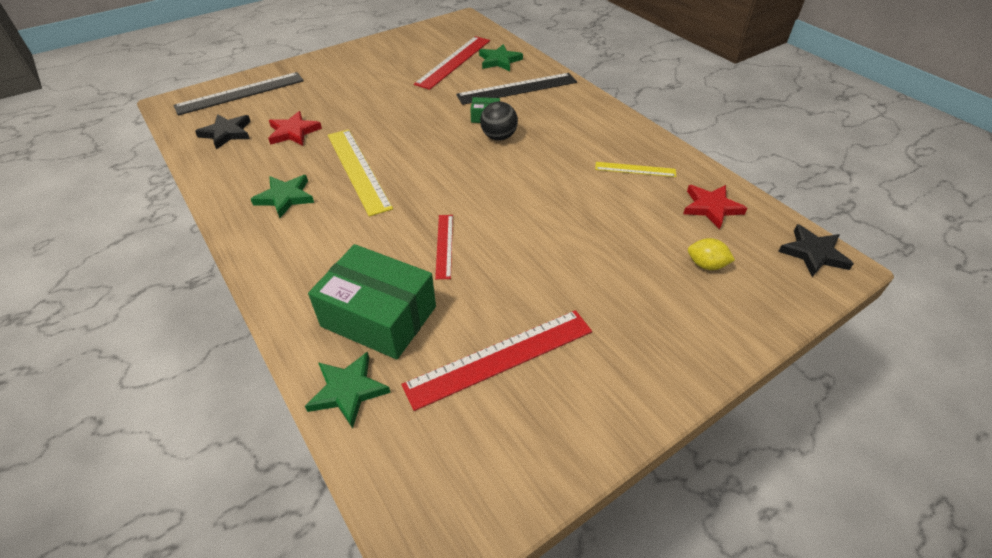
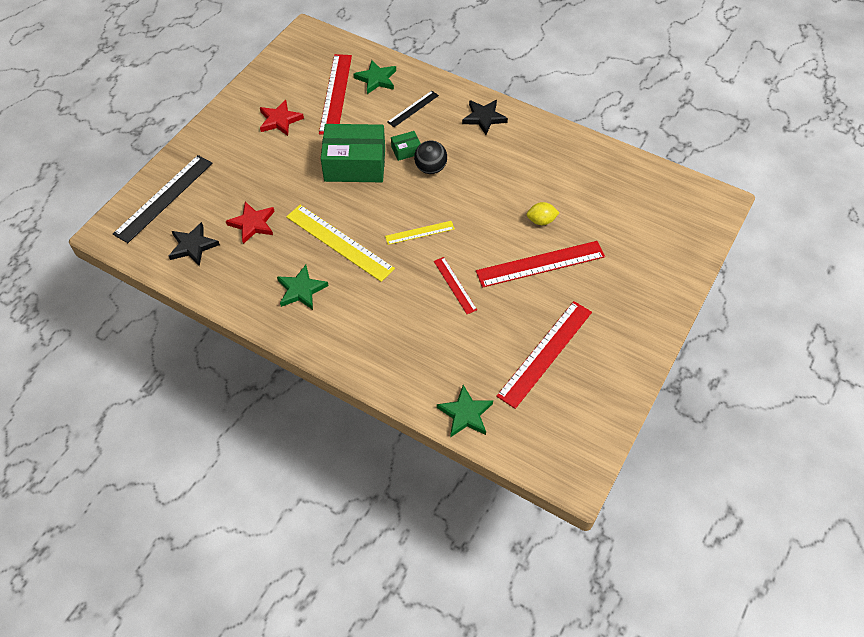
camera: 25 degrees left, 10 degrees up
green box [308,244,436,359] -> green box moved to [321,124,385,182]
black ruler [456,73,577,105] -> black ruler [387,91,439,127], size x0.55
yellow ruler [595,162,676,177] -> yellow ruler moved to [385,221,455,245]
red star [683,185,747,229] -> red star moved to [260,100,304,136]
yellow lemon [688,238,735,270] -> yellow lemon moved to [527,202,559,225]
black star [778,224,854,277] -> black star moved to [462,100,508,135]
none -> red ruler [476,241,605,288]

